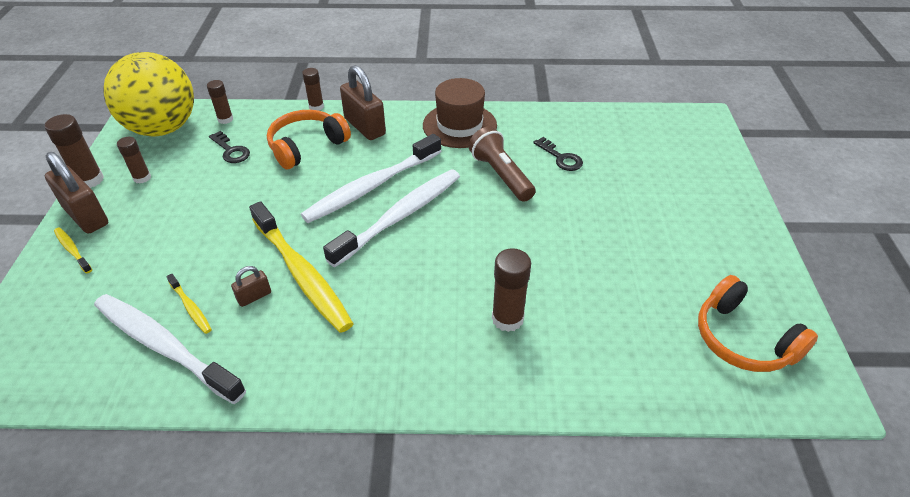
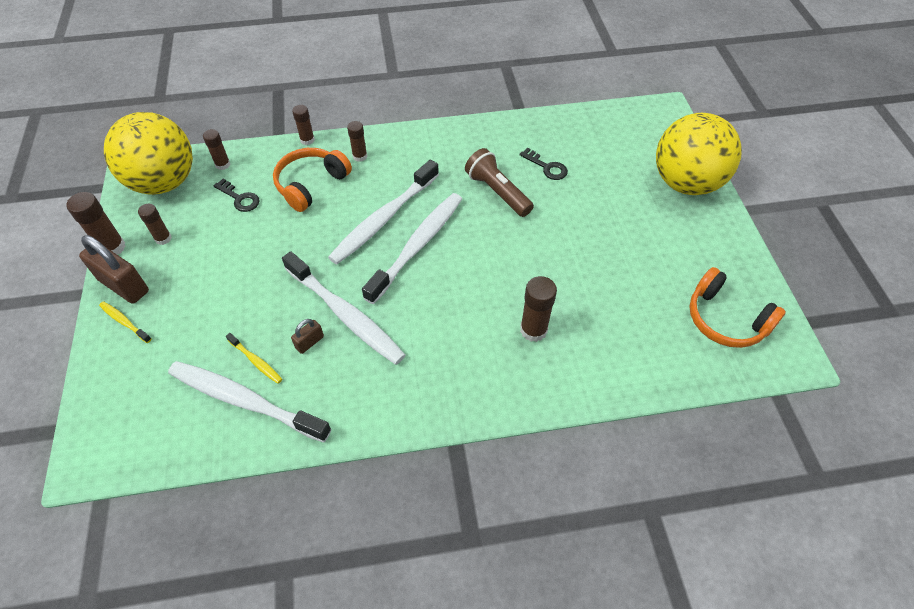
camera: 10 degrees left, 10 degrees up
yellow toothbrush [249,201,354,333] -> white toothbrush [282,251,406,365]
brown padlock [340,65,386,140] -> brown glue stick [347,121,367,162]
brown hat [423,78,497,148] -> none
none -> yellow ball [656,113,742,195]

